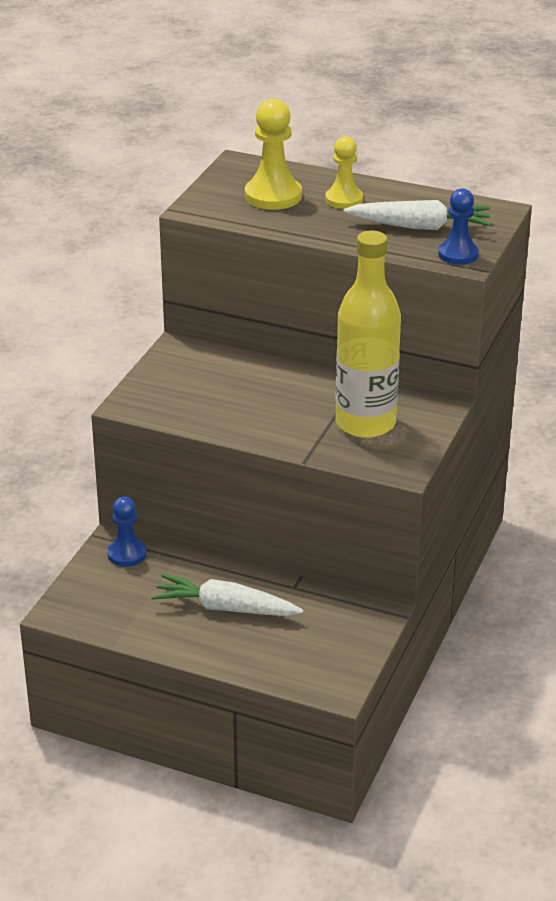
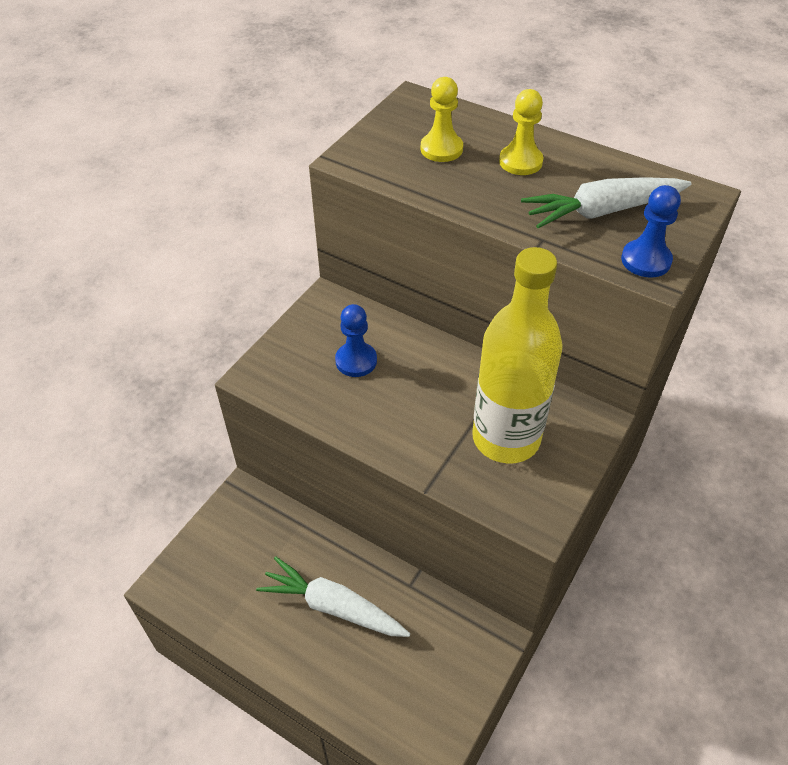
camera: 10 degrees right, 15 degrees up
blue pawn [107,496,146,567] -> blue pawn moved to [335,304,377,377]
yellow pawn [245,99,302,210] -> yellow pawn [421,77,463,162], size x0.66
white carrot [343,200,491,230] -> white carrot turned 150 degrees clockwise [521,177,692,228]

